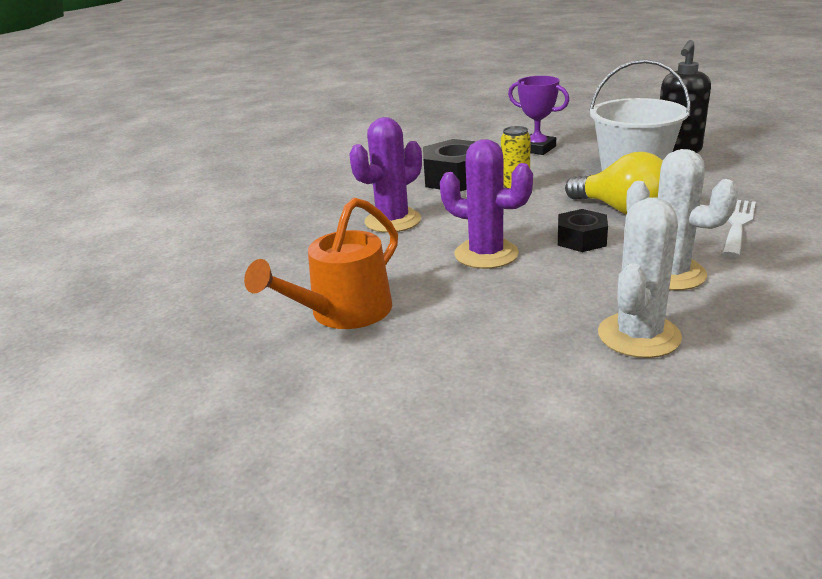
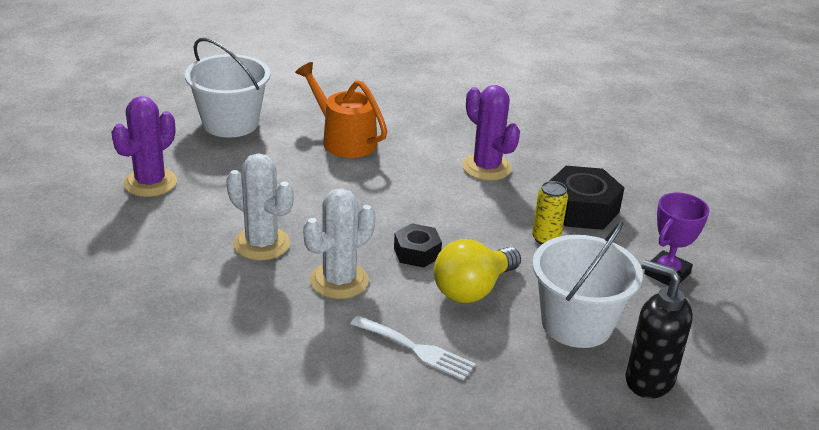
camera: 90 degrees right, 5 degrees up
purple cactus [440,139,533,269] -> purple cactus moved to [111,96,177,197]
none -> white bucket [185,38,271,138]

